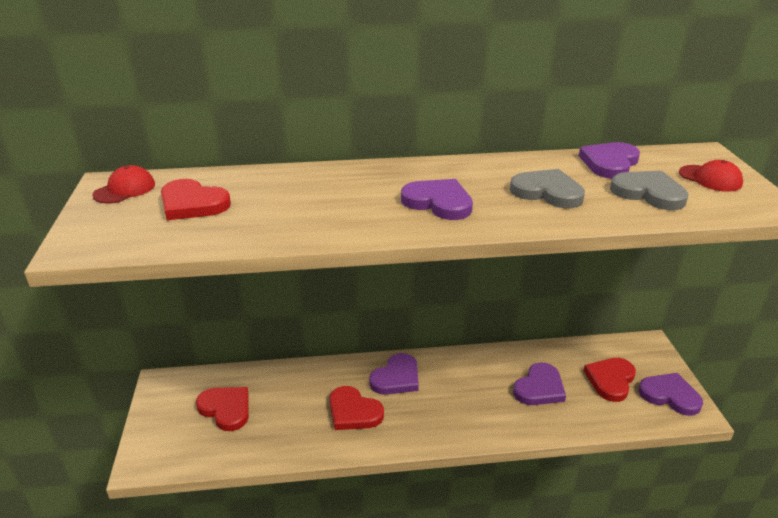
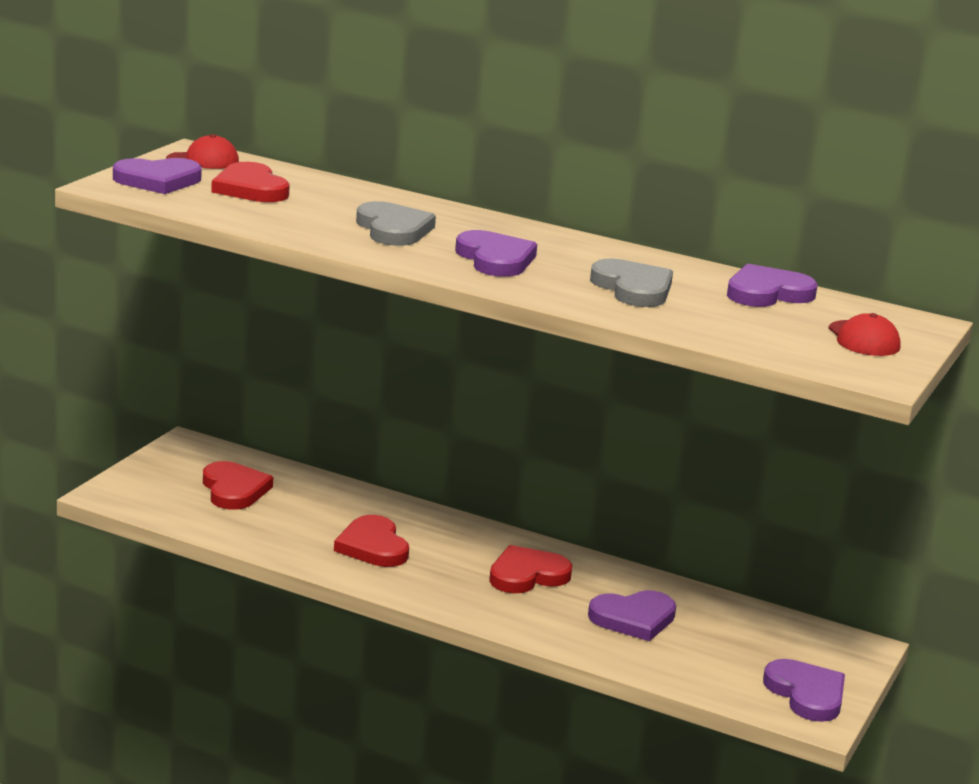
camera: 30 degrees right, 10 degrees down
purple heart [369,353,419,395] -> purple heart moved to [113,158,202,194]
red heart [584,358,636,402] -> red heart moved to [489,545,572,593]
grey heart [610,171,689,210] -> grey heart moved to [356,201,436,246]

